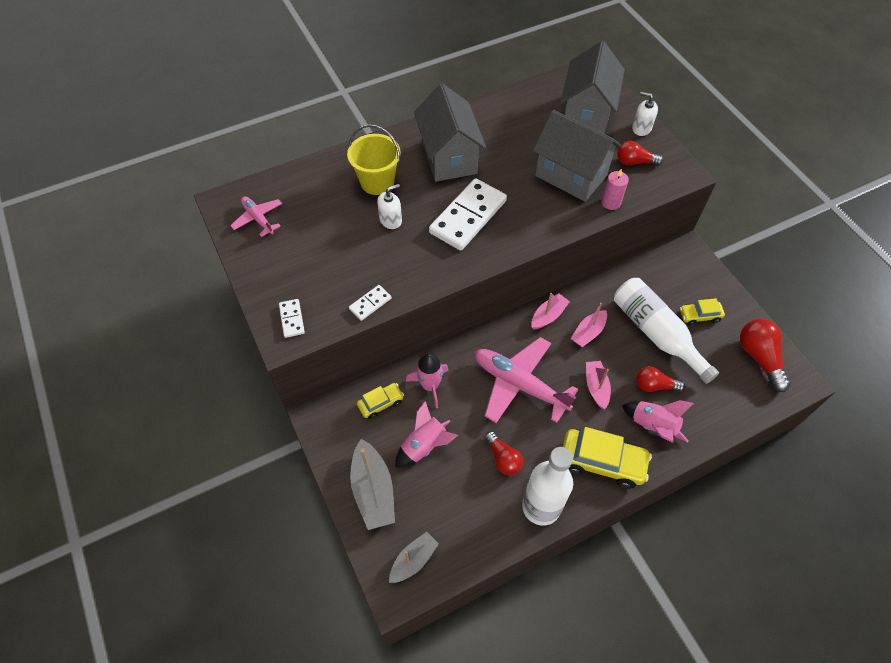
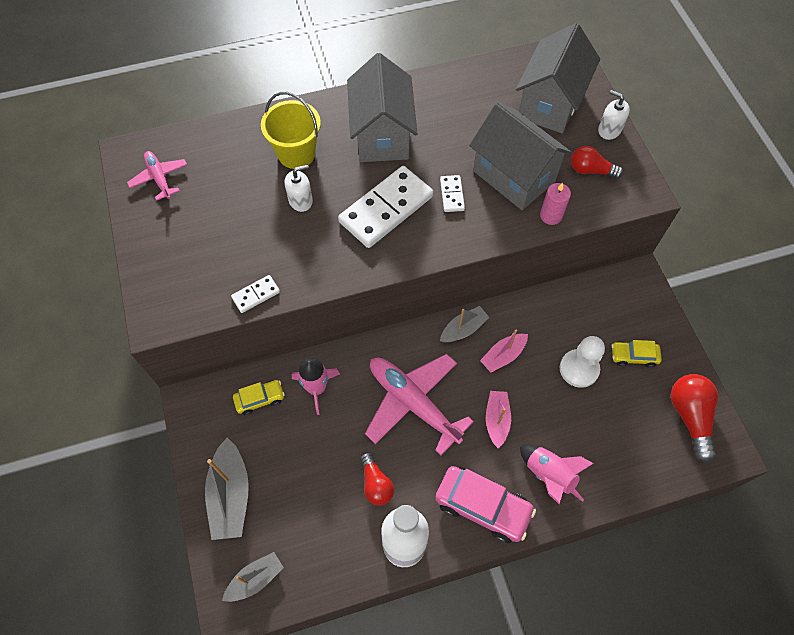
camera: 10 degrees right, 5 degrees up
white domino [279,299,305,338] -> white domino moved to [440,175,465,212]
pink rocket [395,401,458,468] -> none
pink boat [531,293,570,330] -> grey boat [440,306,490,343]
yellow car [563,427,652,488] -> pink car [435,466,536,543]
white bottle [614,278,719,384] -> white pawn [560,336,605,388]
red light bulb [636,366,685,392] -> none

